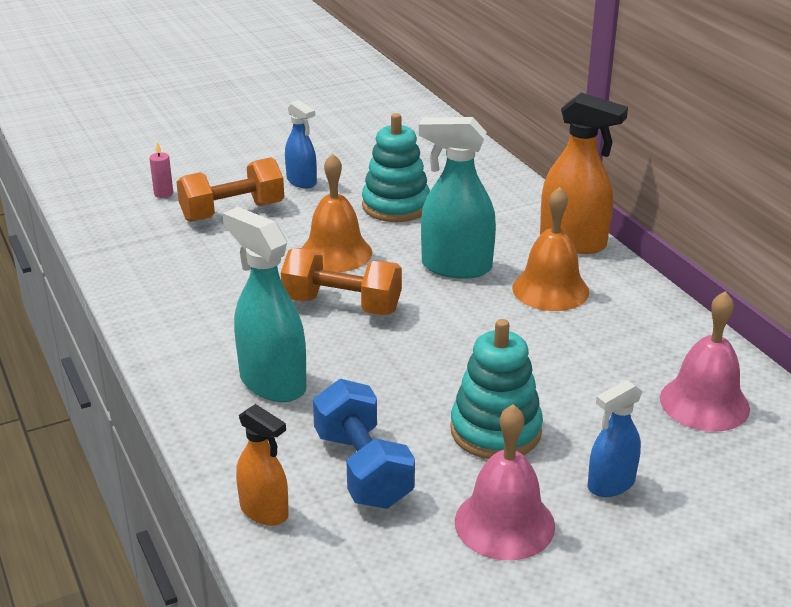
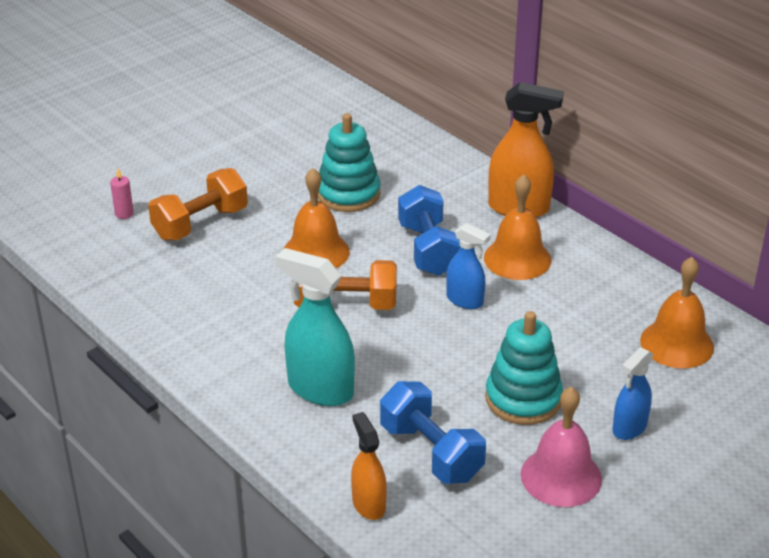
camera: 15 degrees left, 5 degrees up
orange spray bottle [236,404,289,526] -> orange spray bottle turned 135 degrees counterclockwise [351,412,387,520]
blue spray bottle [285,100,317,188] -> blue spray bottle moved to [446,223,491,309]
turquoise spray bottle [419,117,496,279] -> blue dumbbell [398,185,460,276]
pink bell [660,291,750,432] -> orange bell [640,257,714,369]

